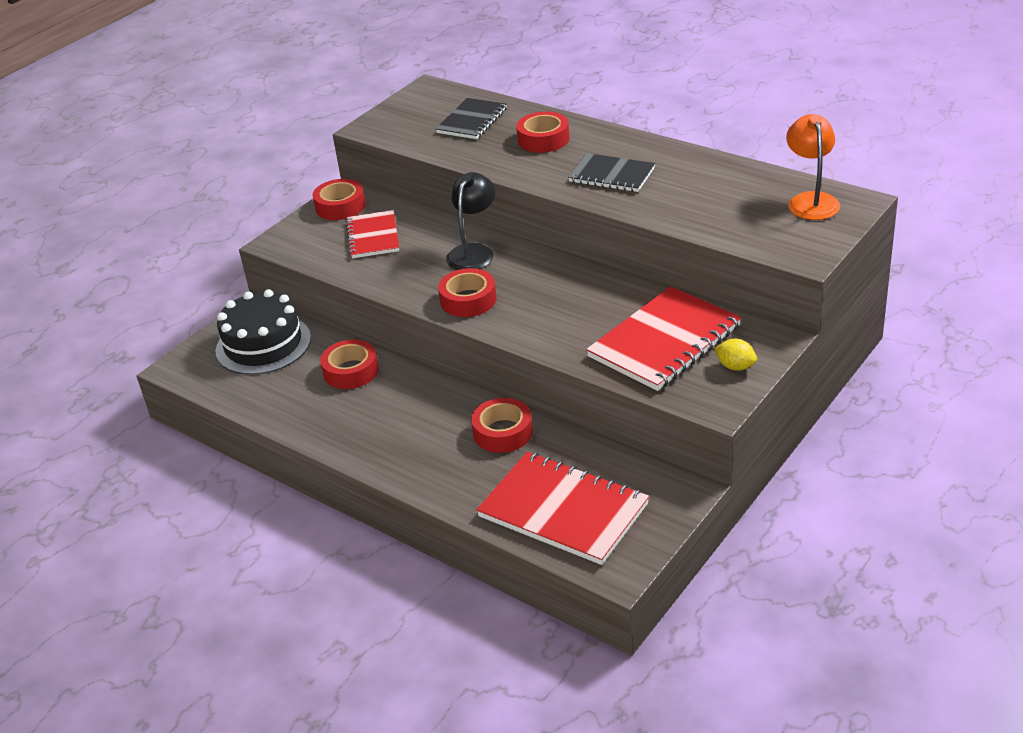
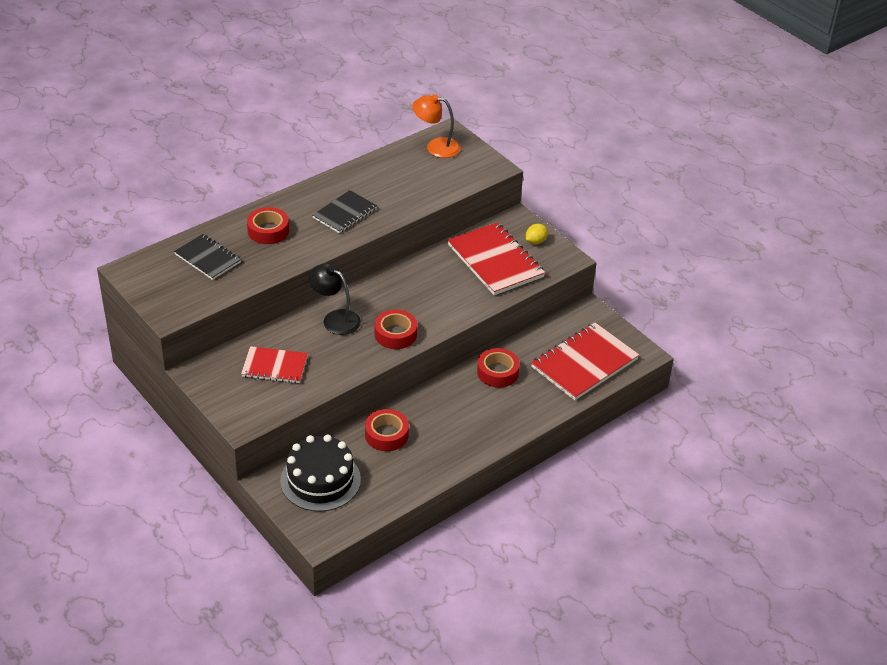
camera: 80 degrees left, 5 degrees up
red tape [313,179,366,220] -> none

